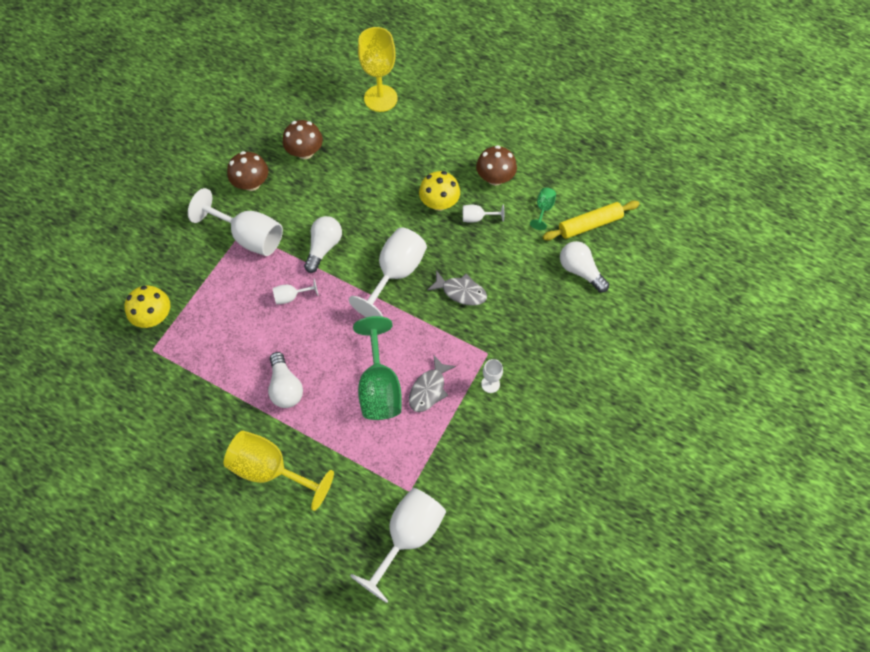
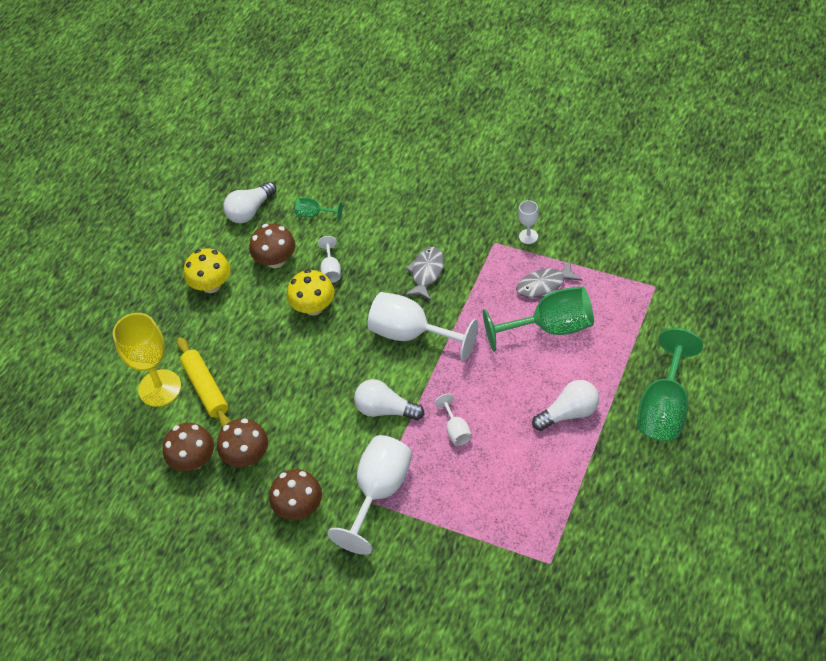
camera: 90 degrees left, 10 degrees down
yellow mushroom [124,286,170,328] -> yellow mushroom moved to [184,248,230,293]
yellow goblet [224,431,334,511] -> green goblet [637,328,703,441]
white goblet [350,488,446,603] -> none
grey fish [409,356,456,412] -> grey fish turned 135 degrees clockwise [516,261,582,298]
yellow rolling pin [542,200,640,241] -> yellow rolling pin moved to [177,337,231,428]
white light bulb [560,241,609,292] -> white light bulb moved to [223,181,276,223]
none -> brown mushroom [163,423,214,471]

